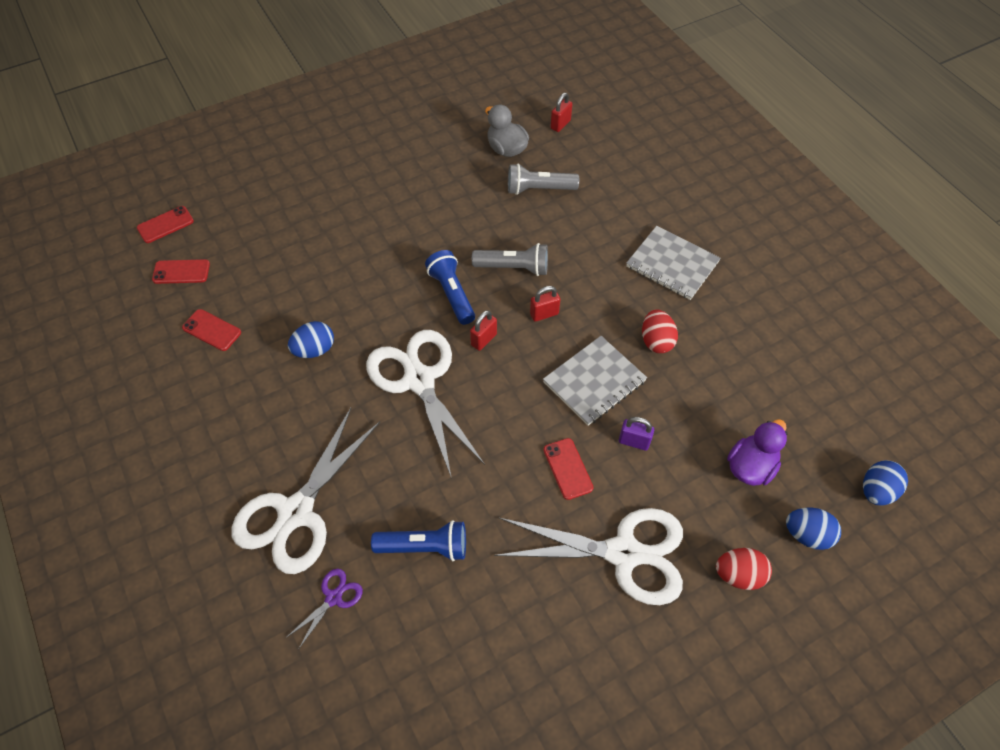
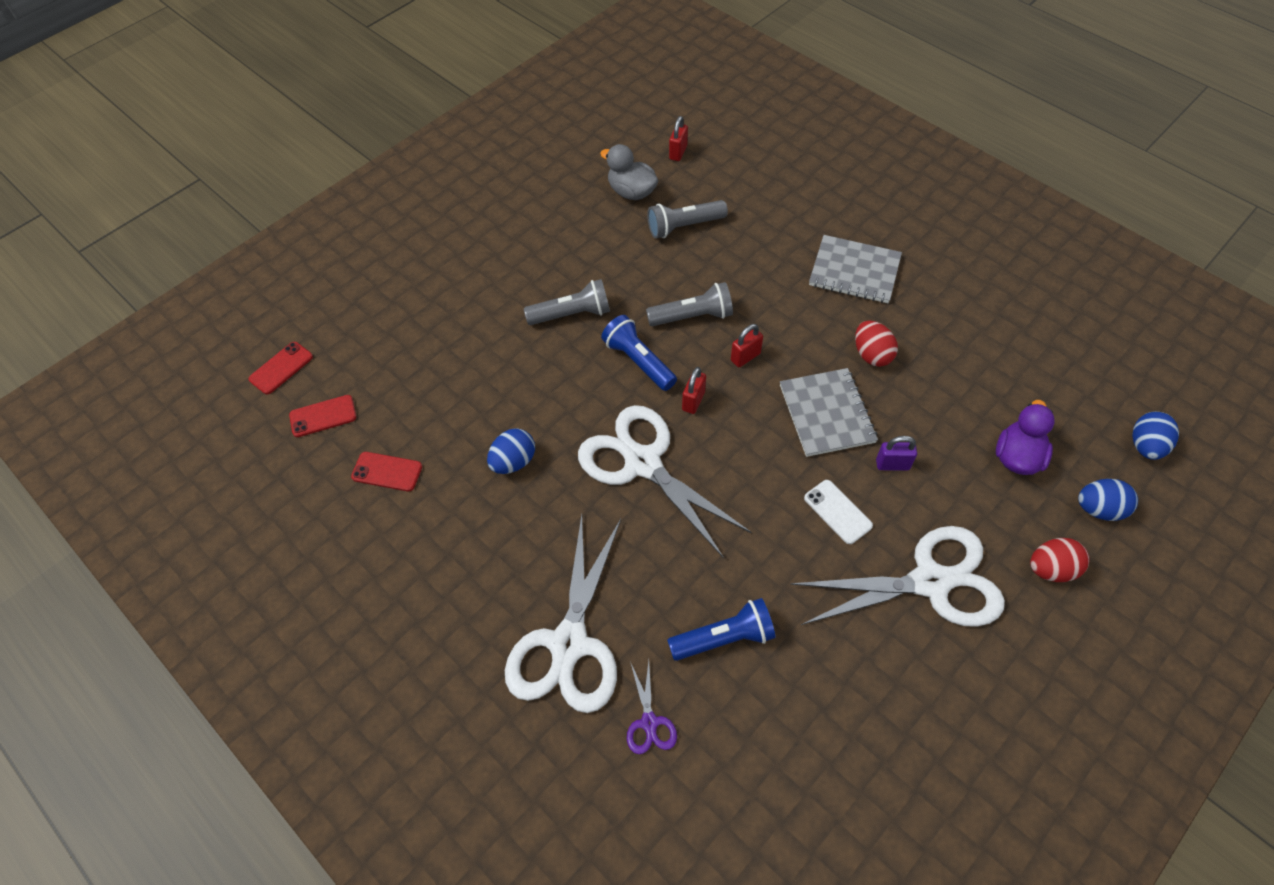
camera: 15 degrees left, 0 degrees up
purple scissors [287,569,363,648] -> purple scissors turned 150 degrees clockwise [627,661,677,754]
grey notebook [543,336,647,426] -> grey notebook turned 45 degrees counterclockwise [780,368,878,457]
red phone [543,438,594,500] -> white phone [804,480,873,544]
none -> grey flashlight [524,279,610,325]

